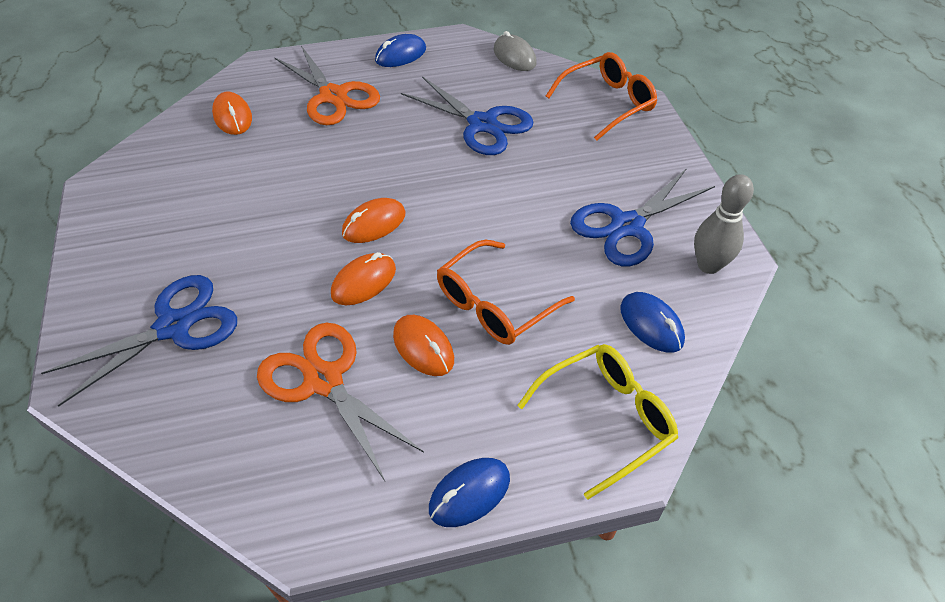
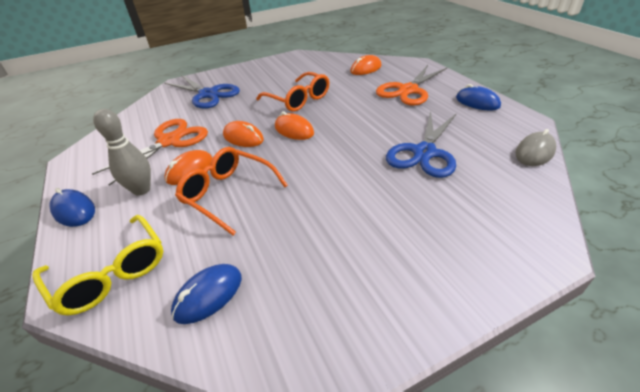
camera: 80 degrees right, 10 degrees down
orange glasses [546,52,657,141] -> orange glasses moved to [256,72,329,111]
blue scissors [570,168,715,266] -> none
grey bowling pin [694,174,754,274] -> grey bowling pin moved to [93,109,151,196]

